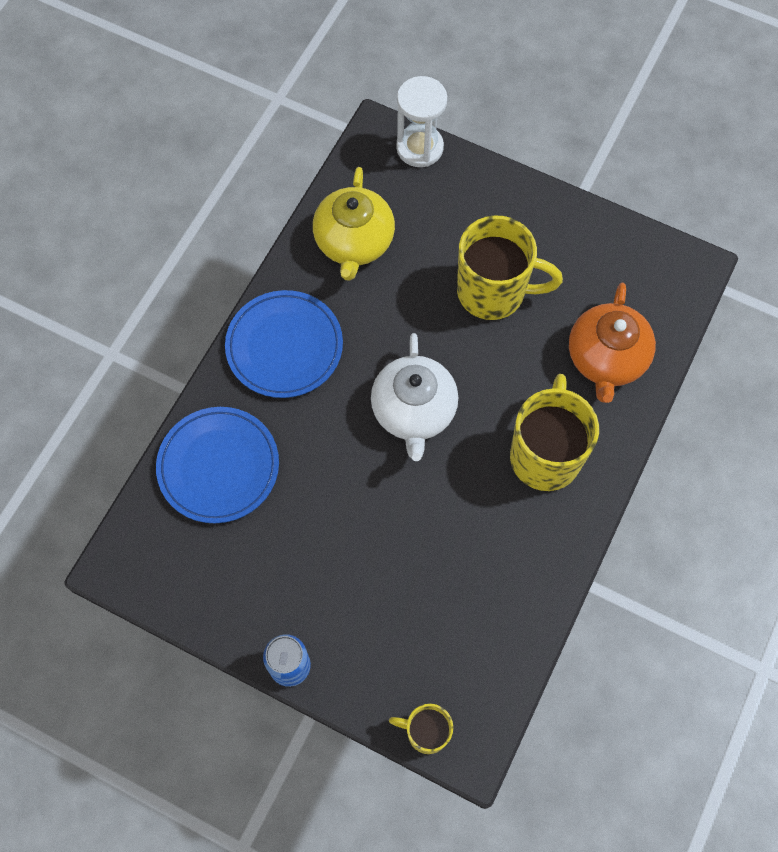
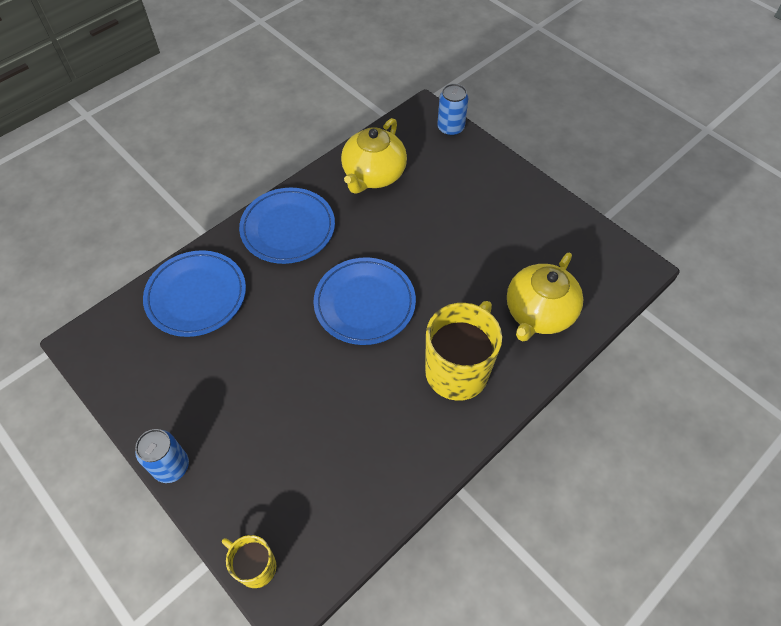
camera: 20 degrees right, 10 degrees down
white teapot [371,333,458,461] -> blue plate [314,258,416,345]
white hourglass [396,76,447,167] -> blue can [437,84,468,136]
yellow mug [457,215,563,320] -> none
orange teapot [569,283,656,403] -> yellow teapot [507,253,583,341]

